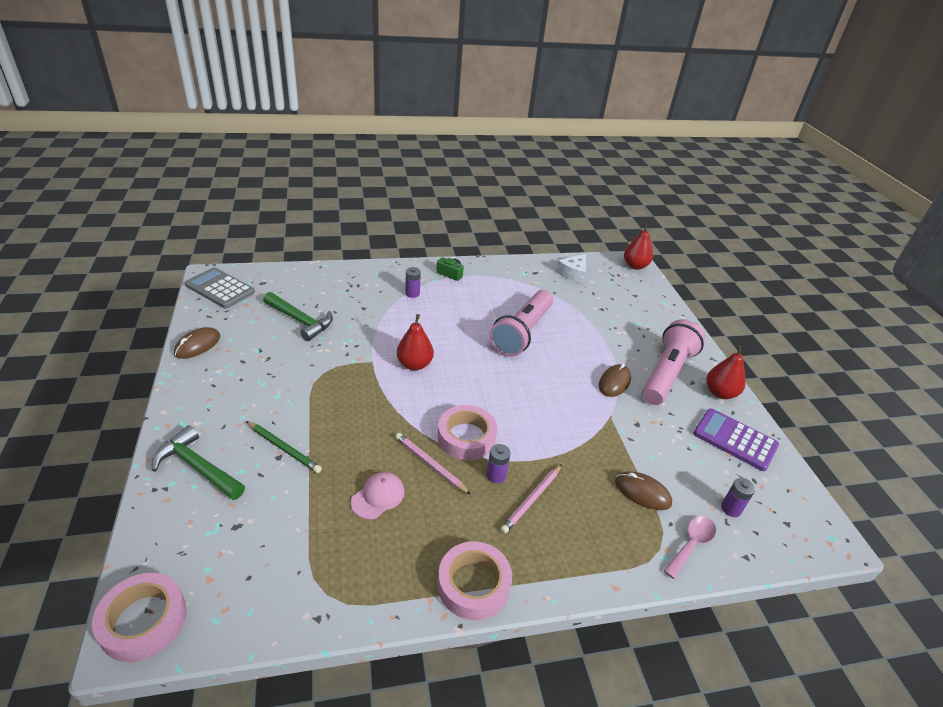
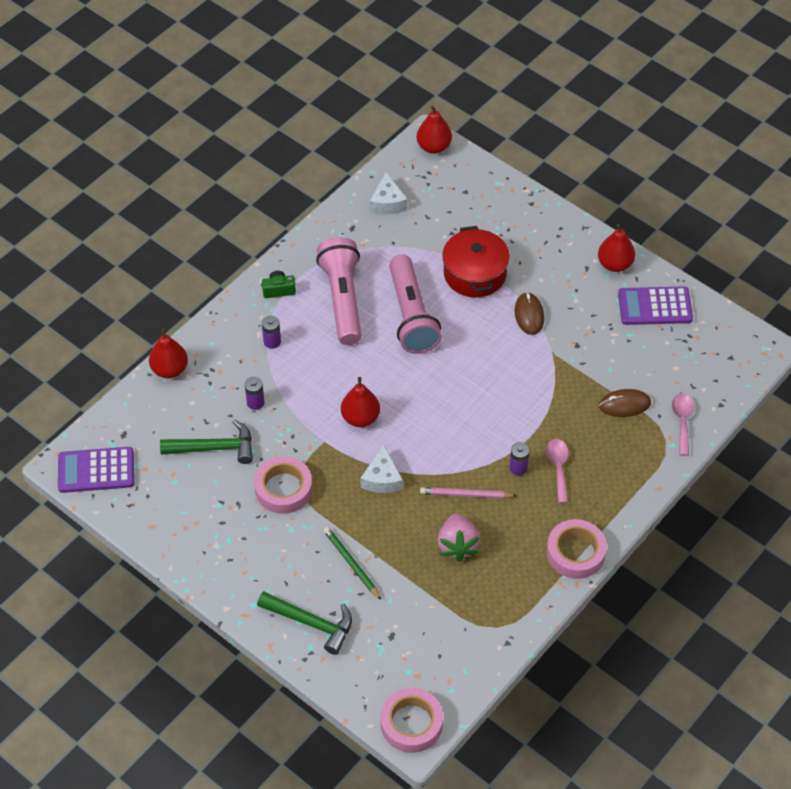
camera: 35 degrees left, 15 degrees up
green hammer [152,425,245,500] -> green hammer turned 150 degrees counterclockwise [257,591,352,655]
brown mouse [174,327,220,359] -> none
grey calculator [185,267,255,309] -> purple calculator [58,447,134,493]
green pencil [246,421,322,473] -> green pencil turned 120 degrees counterclockwise [323,527,381,600]
pink cap [351,472,405,519] -> pink strawberry [437,513,480,562]
pink tape [438,405,498,460] -> pink tape moved to [254,456,312,514]
pink pencil [500,464,562,534] -> pink spoon [546,439,569,503]
pink flashlight [642,319,705,405] -> pink flashlight moved to [316,237,362,345]
purple battery [721,478,755,517] -> purple battery moved to [245,377,265,410]
none -> red pear [149,328,188,378]
none -> white cheese [360,445,403,493]
none -> red pot [442,226,510,297]

